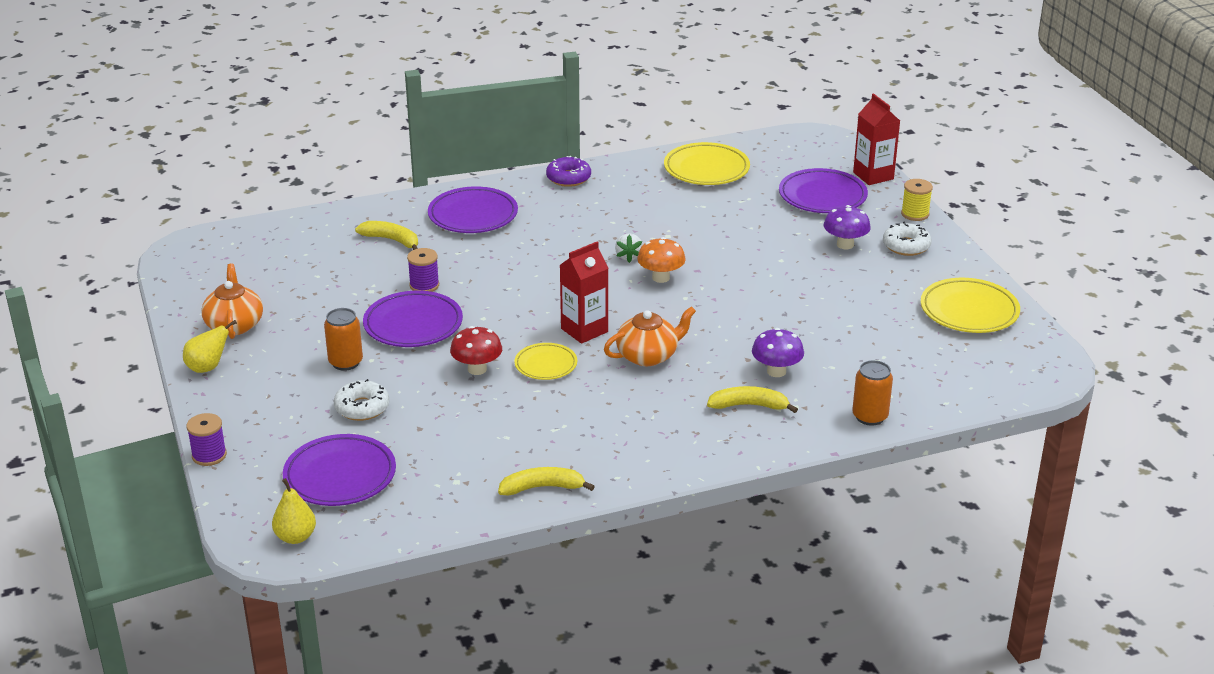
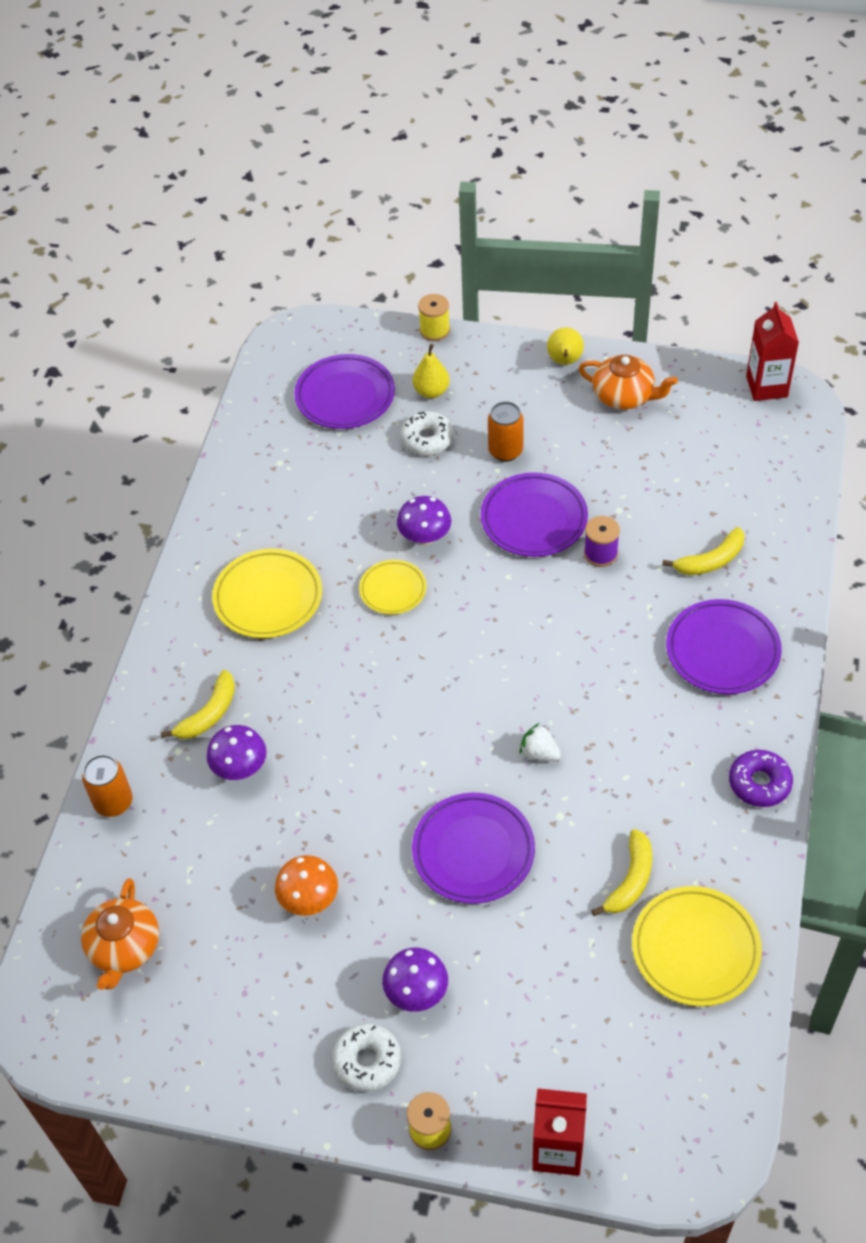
camera: 125 degrees right, 20 degrees up
purple spool [187,413,227,466] -> yellow spool [418,294,450,341]
yellow pear [272,478,316,544] -> yellow pear moved to [413,344,450,398]
red mushroom [450,326,502,375] -> purple mushroom [397,496,451,545]
yellow banana [498,467,595,495] -> yellow banana moved to [591,829,652,916]
red carton [560,242,608,344] -> red carton moved to [746,302,799,401]
orange teapot [604,306,696,366] -> orange teapot moved to [81,878,159,990]
orange mushroom [637,237,686,283] -> orange mushroom moved to [275,855,338,916]
purple plate [779,168,868,213] -> purple plate moved to [412,793,535,904]
yellow plate [921,278,1020,333] -> yellow plate moved to [212,549,322,638]

